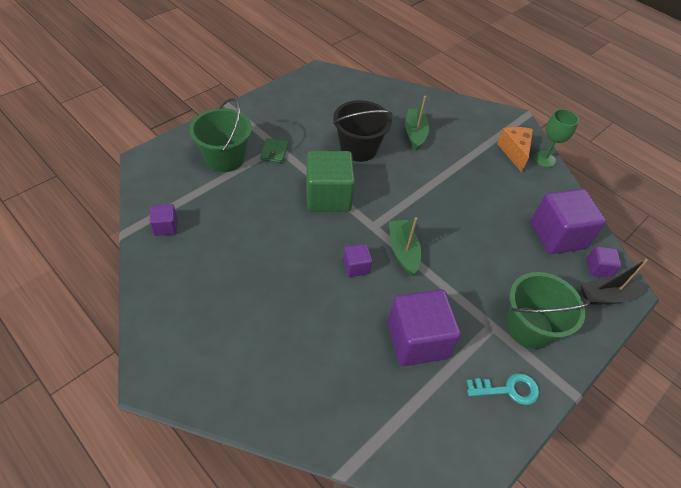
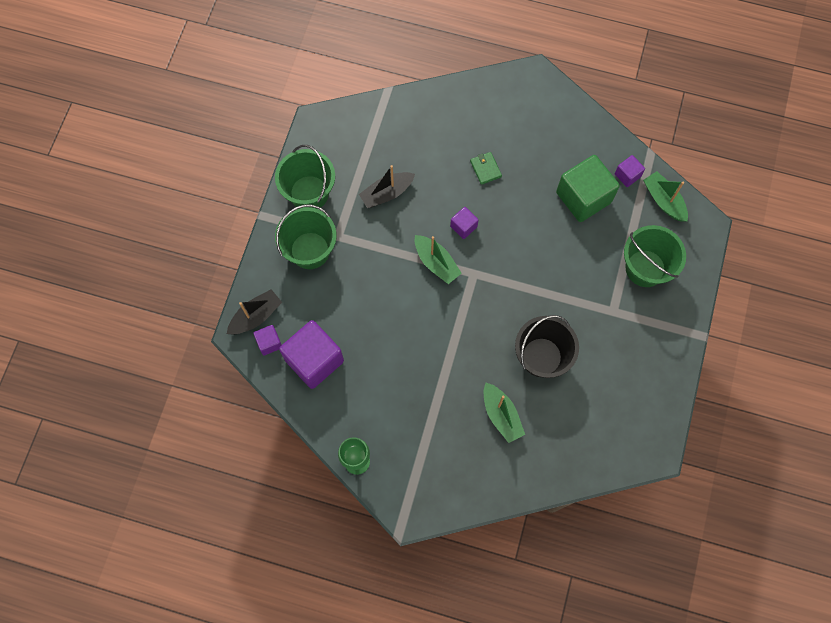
camera: 155 degrees right, 20 degrees up
green wallet [260,138,288,163] -> green wallet moved to [470,152,502,185]
green cube [306,151,355,212] -> green cube moved to [556,155,620,222]
purple cube [387,289,461,366] -> black boat [359,165,415,208]
turquoise key [466,373,539,405] -> green bucket [275,145,335,209]
orange cheese [497,127,533,173] -> none
none -> green boat [643,171,688,222]

